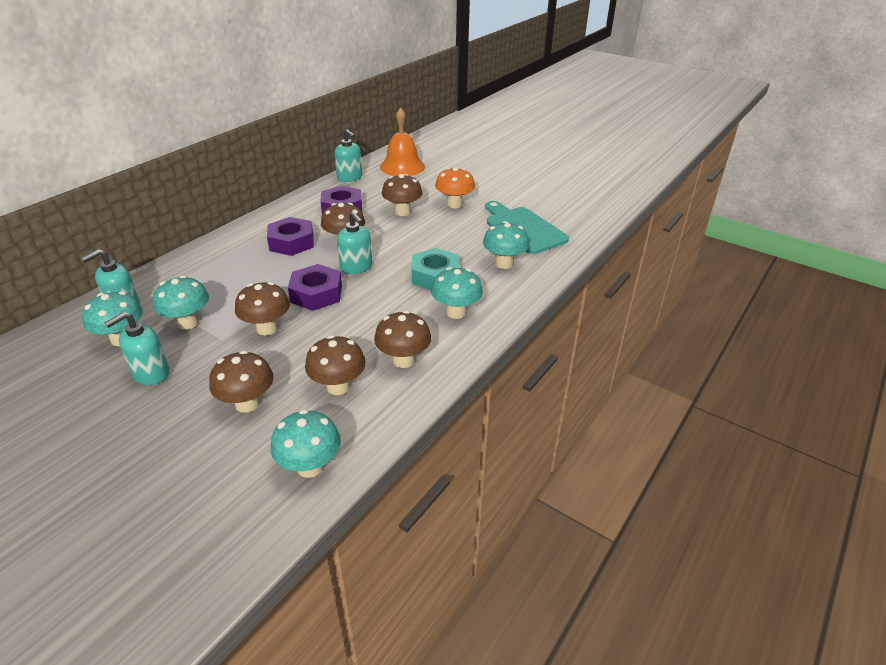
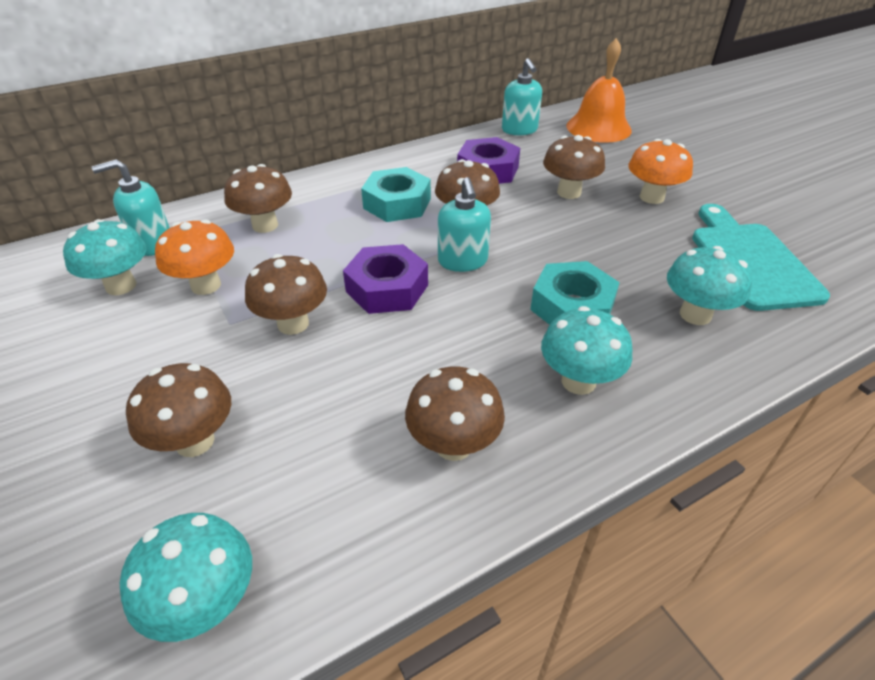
camera: 25 degrees right, 5 degrees up
turquoise soap dispenser [105,312,169,385] -> none
turquoise mushroom [153,276,209,330] -> orange mushroom [155,219,234,295]
purple nut [267,217,314,256] -> turquoise nut [361,167,431,222]
brown mushroom [305,335,366,395] -> brown mushroom moved to [224,164,292,233]

